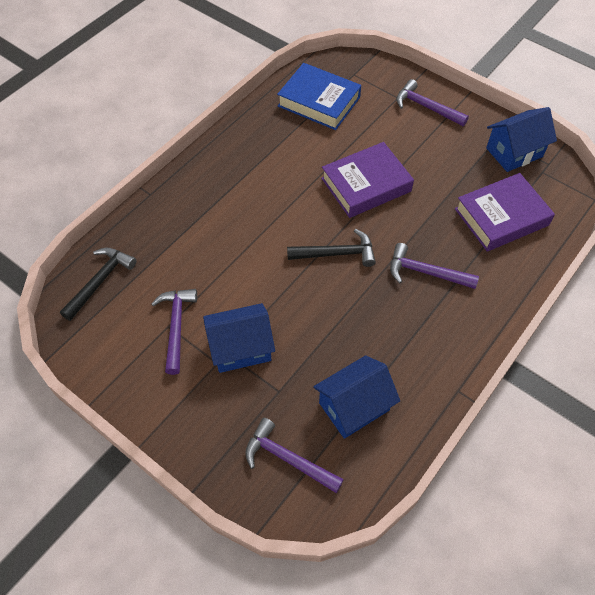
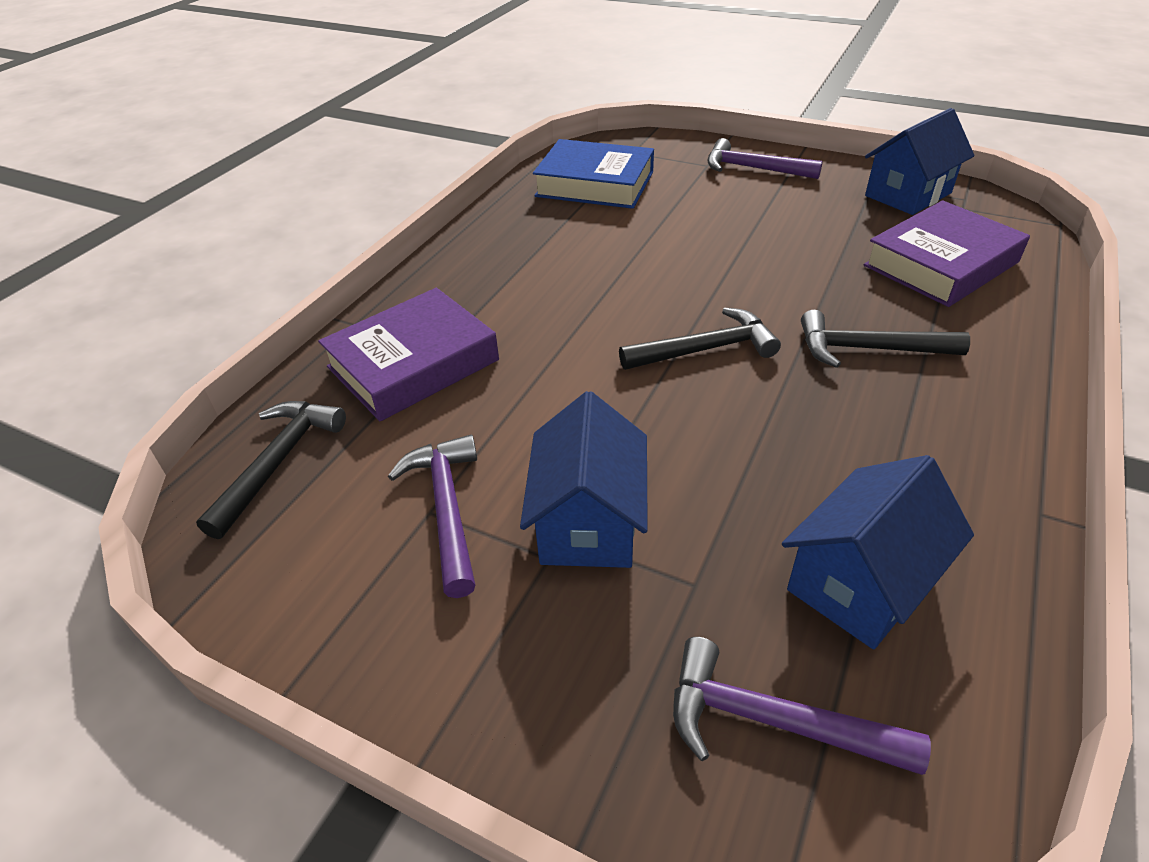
camera: 10 degrees left, 15 degrees down
blue house [203,303,275,373] -> blue house turned 60 degrees counterclockwise [520,391,648,568]
purple book [321,142,414,218] -> purple book moved to [318,288,499,421]
purple hammer [390,243,479,289] -> black hammer [801,310,970,368]

